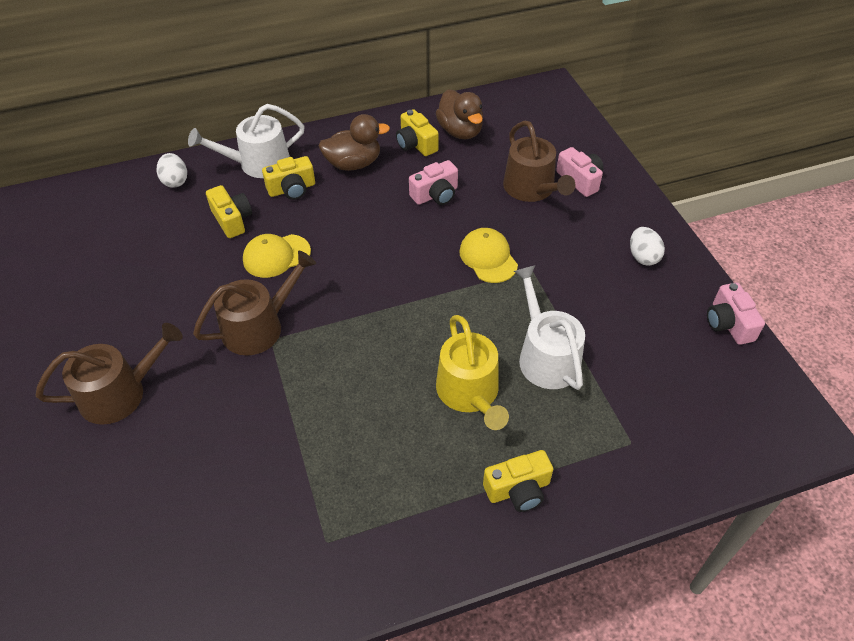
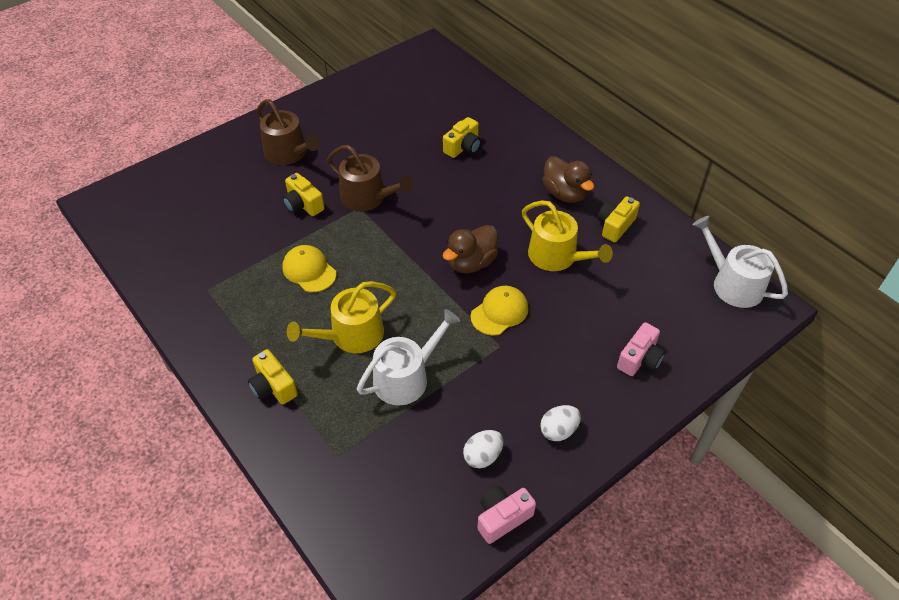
camera: 70 degrees right, 0 degrees up
white egg [157,153,187,188] -> white egg moved to [463,430,503,468]
white watering can [188,104,305,178] -> white watering can moved to [692,216,788,308]
yellow cap [243,234,311,278] -> yellow cap moved to [282,245,336,292]
yellow camera [262,156,315,200] -> yellow camera moved to [282,173,325,216]
pink camera [409,160,458,205] -> yellow watering can [522,200,613,271]
brown duck [436,89,483,139] -> brown duck moved to [443,225,498,273]
brown watering can [503,121,575,202] -> none

